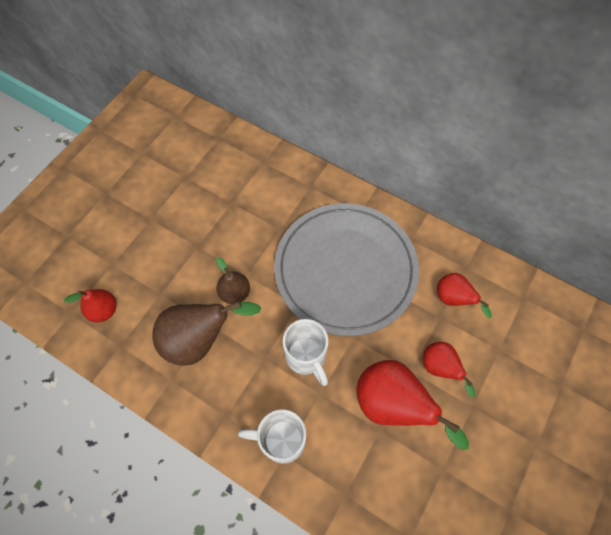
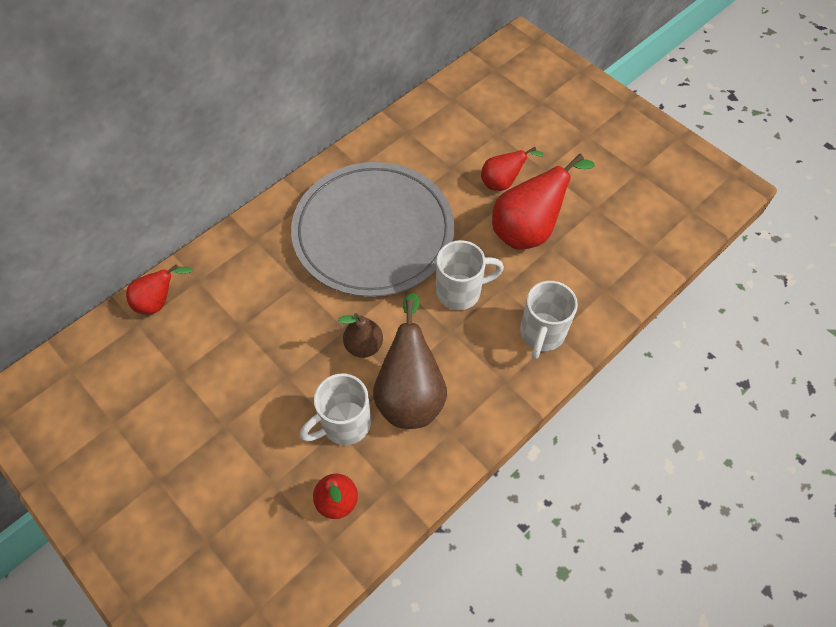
camera: 75 degrees left, 5 degrees down
red pear [437,273,492,318] -> red pear moved to [126,264,192,314]
none -> white mug [300,374,371,445]

